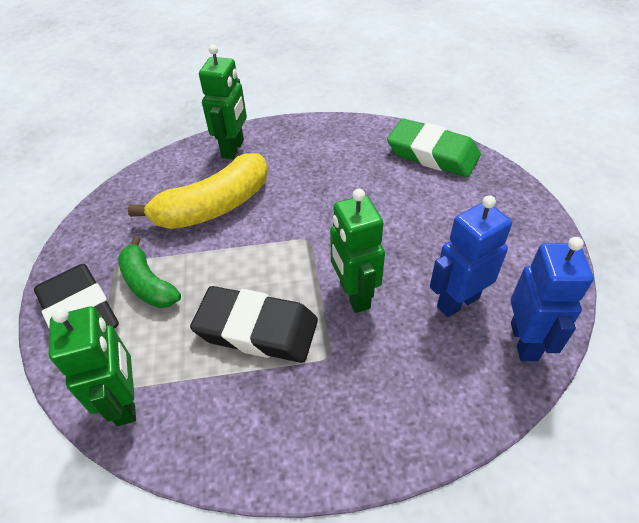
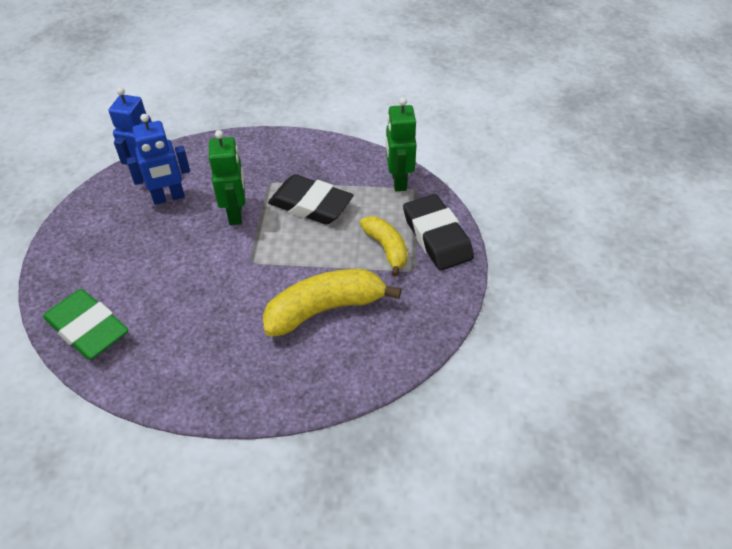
camera: 170 degrees left, 0 degrees up
green banana [118,236,181,308] -> yellow banana [360,216,408,277]
green robot [199,45,247,160] -> none

